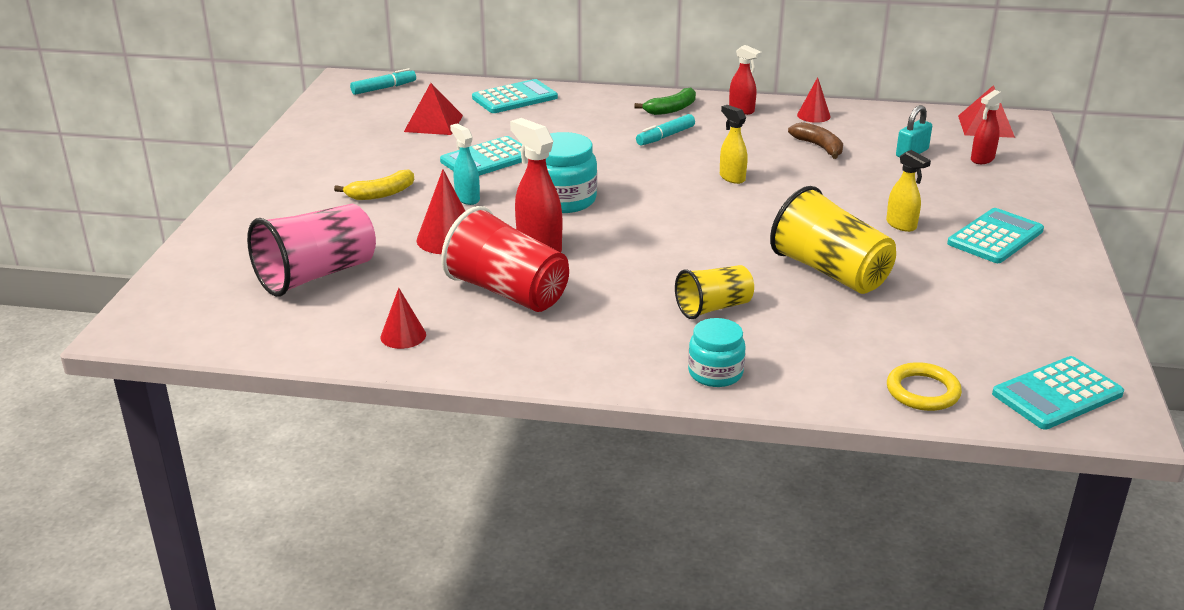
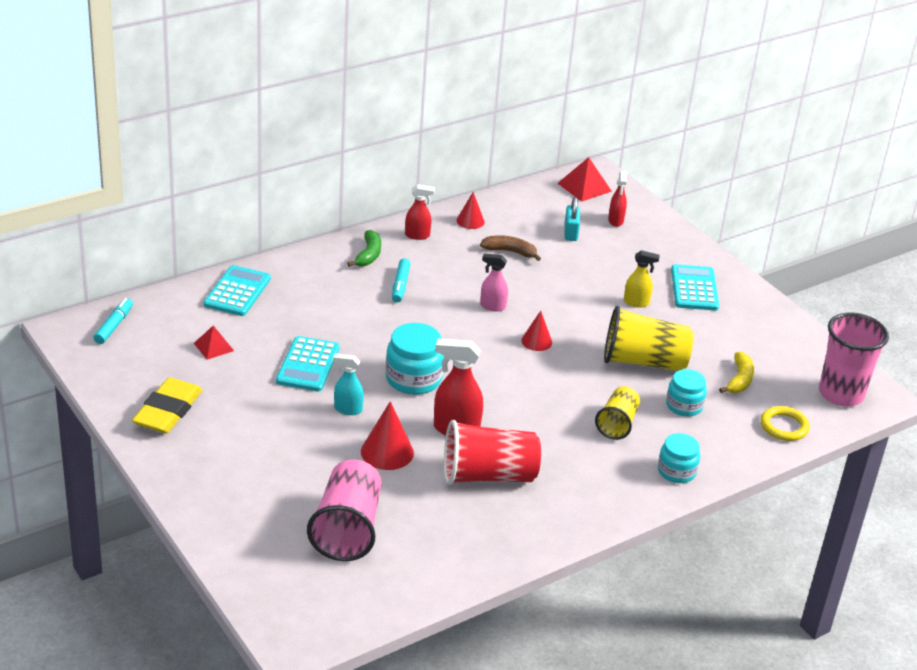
camera: 45 degrees left, 5 degrees up
yellow banana [334,169,414,200] -> yellow banana moved to [719,352,754,393]
red cone [380,288,426,349] -> red cone moved to [521,311,552,351]
red pyramid [404,83,463,135] -> red pyramid [194,325,234,360], size x0.66
yellow spray bottle [720,105,748,184] -> pink spray bottle [480,254,508,311]
turquoise calculator [992,356,1124,430] -> pink cup [819,313,889,406]
none -> yellow eraser [132,377,203,433]
none -> turquoise jar [666,369,707,417]

